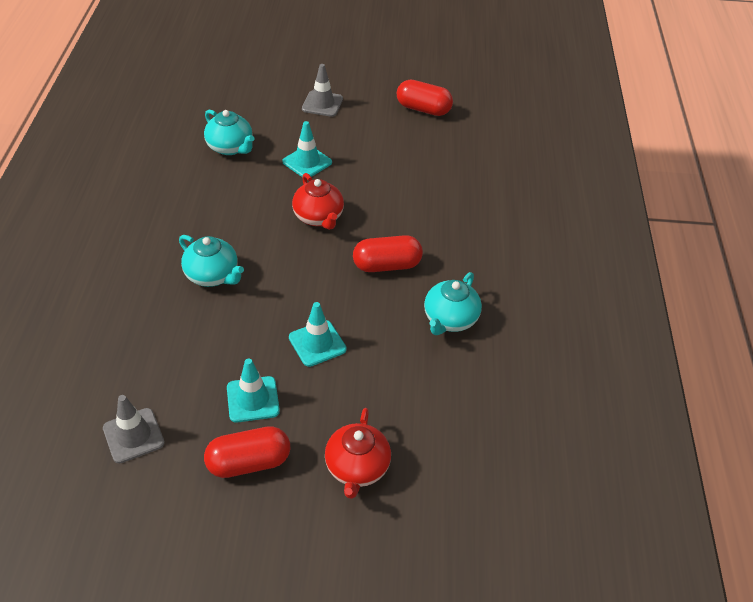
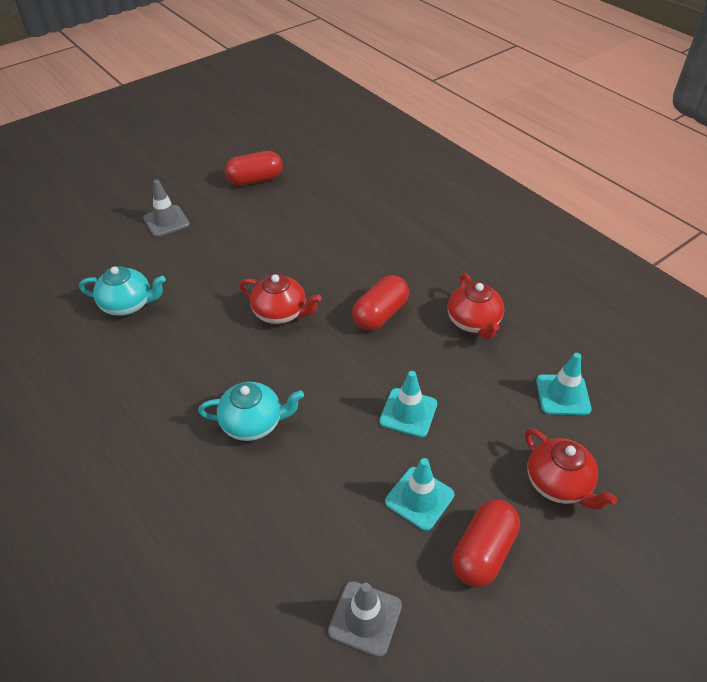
camera: 40 degrees left, 0 degrees up
turquoise traffic cone [282,121,332,177] -> turquoise traffic cone moved to [536,353,592,415]
turquoise teapot [424,272,482,335] -> red teapot [448,273,504,339]

